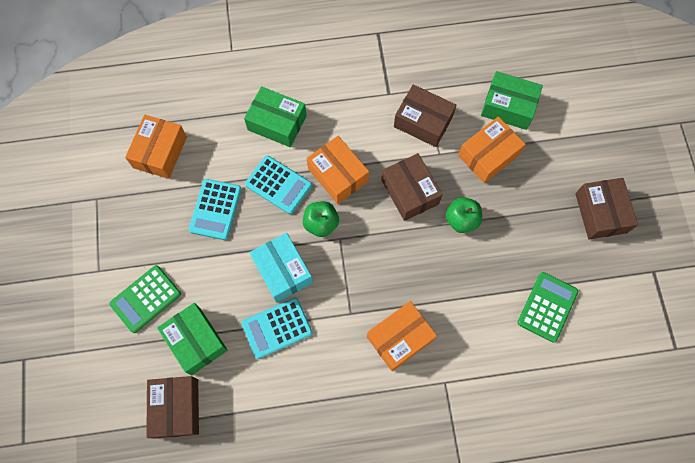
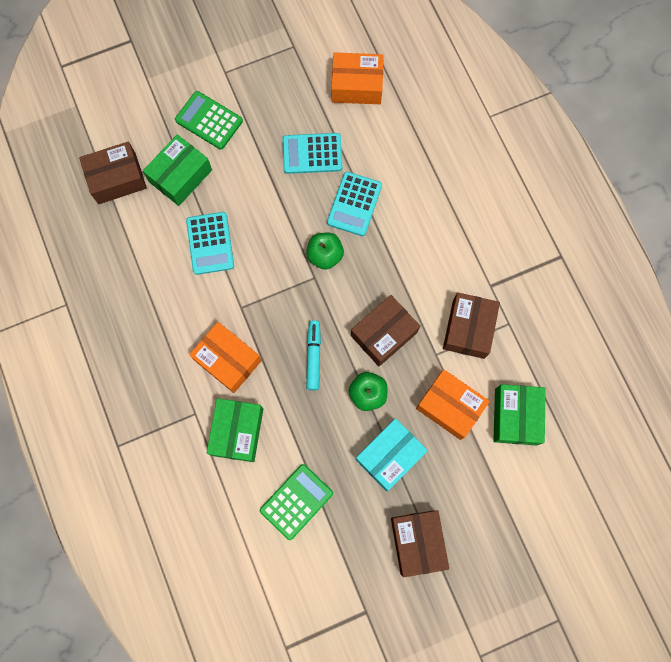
camera: 75 degrees right, 5 degrees up
turquoise calculator [241,298,312,359] -> turquoise calculator turned 150 degrees counterclockwise [186,212,234,275]
green box [244,86,307,147] -> green box moved to [207,398,263,462]
turquoise box [250,233,313,303] -> turquoise box moved to [355,418,428,491]
orange box [307,136,369,204] -> none
green calculator [517,272,578,342] -> green calculator turned 60 degrees counterclockwise [260,464,333,540]
brown box [575,178,638,239] -> brown box turned 75 degrees counterclockwise [391,510,449,577]
none -> turquoise marker [306,320,321,390]

